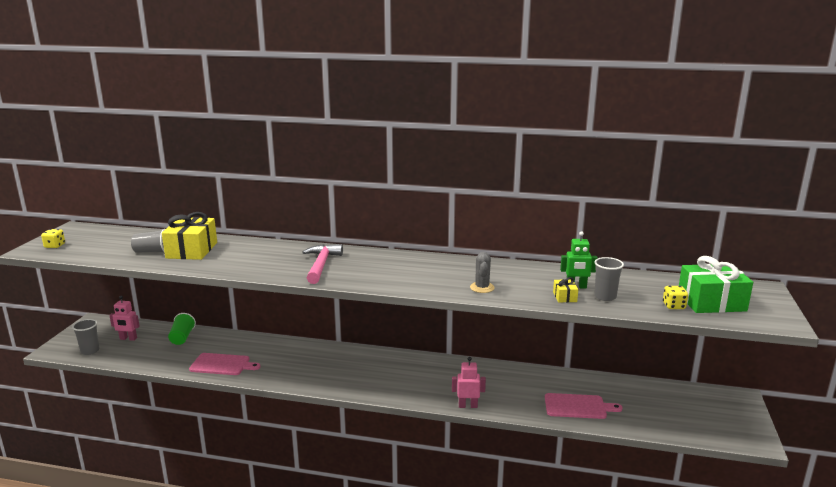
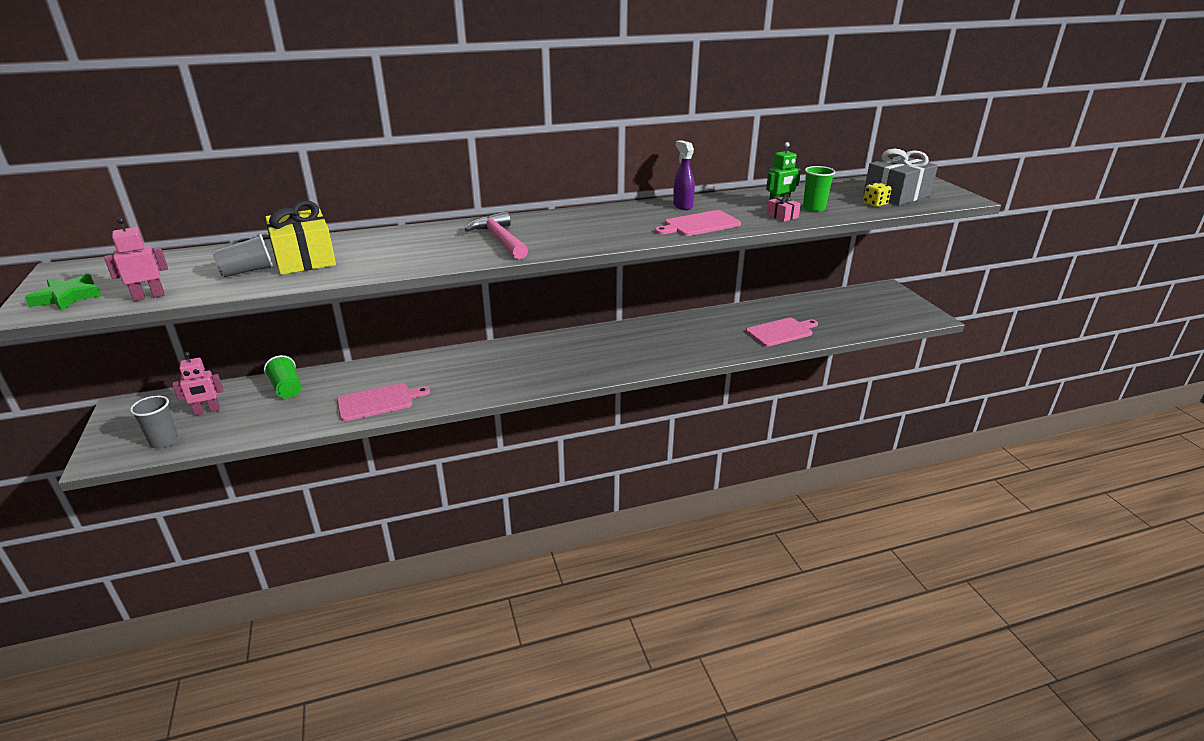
camera: 30 degrees left, 10 degrees up
yellow dice [41,229,65,248] -> green star [25,274,102,311]
pink robot [452,357,486,408] -> pink robot moved to [104,217,168,301]
grey cactus [470,252,495,293] -> pink cutting board [655,210,741,236]
yellow gift [553,277,578,302] -> pink gift [767,194,801,222]
grey cup [594,257,624,301] -> green cup [803,166,836,212]
green gift [679,256,753,313] -> grey gift [863,149,938,206]
none -> purple spray bottle [673,140,695,210]

